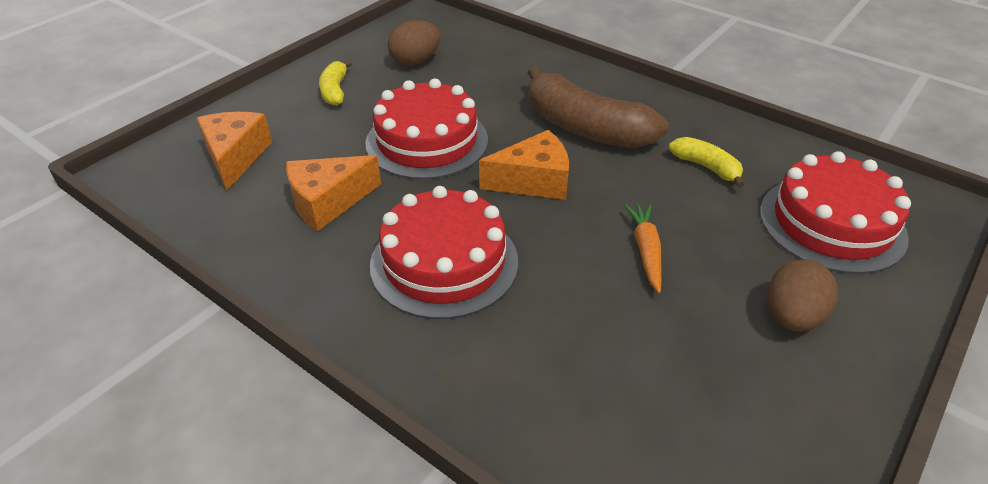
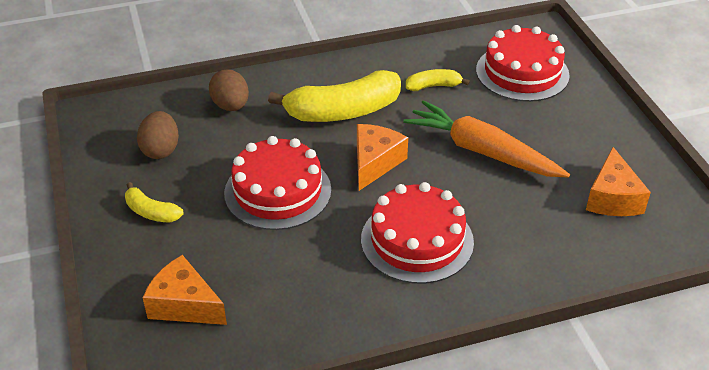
camera: 55 degrees left, 0 degrees up
orange cheese [286,155,381,231] -> orange cheese moved to [586,147,651,216]
brown banana [527,66,669,148] -> yellow banana [268,70,401,122]
orange carrot [624,204,662,293] -> orange carrot [403,100,570,178], size x1.98
brown egg [767,259,838,332] -> brown egg moved to [209,70,249,111]

